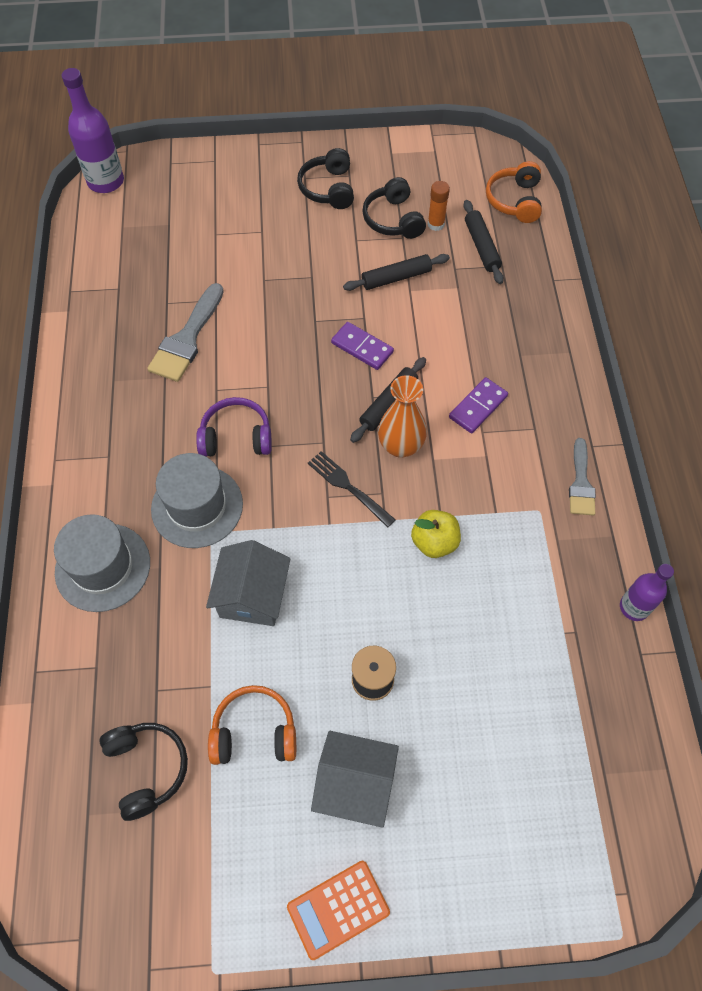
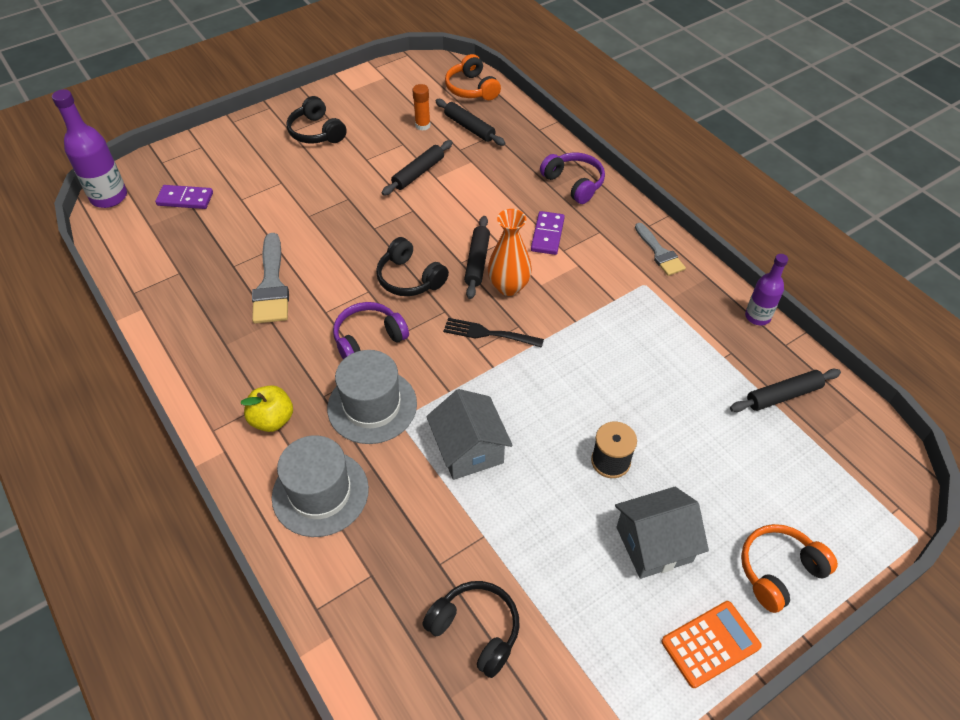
camera: 30 degrees left, 10 degrees down
orange headphones [208,685,296,765] -> orange headphones moved to [741,524,838,613]
orange calculator [287,861,390,960] -> orange calculator turned 150 degrees counterclockwise [661,601,762,688]
purple domino [331,322,394,370] -> purple domino moved to [155,185,213,209]
black headphones [362,177,426,239] -> black headphones moved to [376,237,449,296]
yellow apple [411,510,461,558] -> yellow apple moved to [240,385,293,432]
none -> purple headphones [540,153,605,204]
none -> black rolling pin [730,369,841,412]

